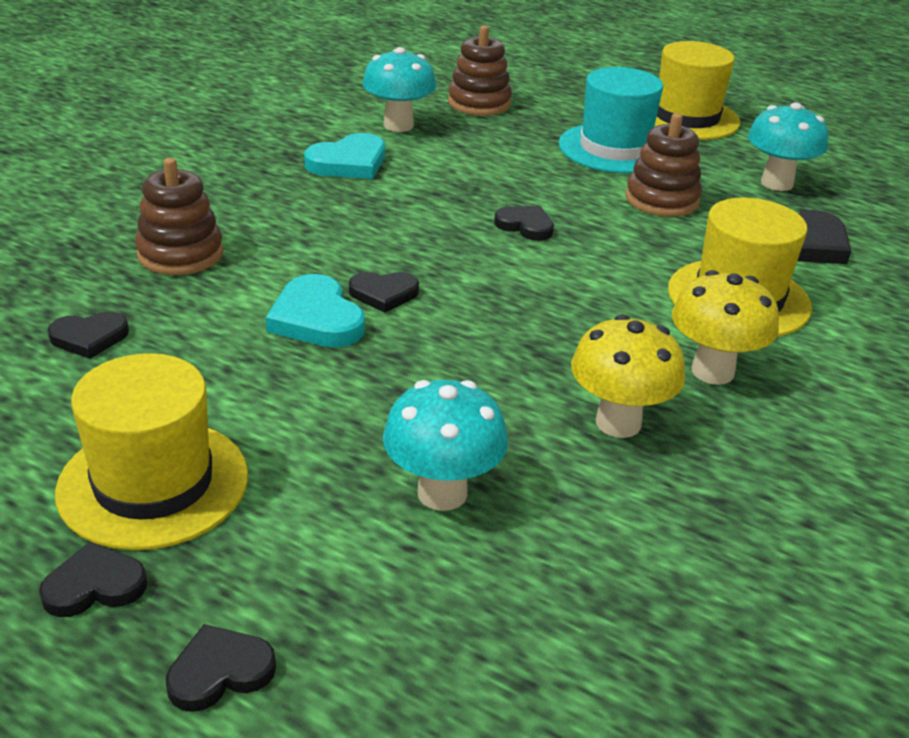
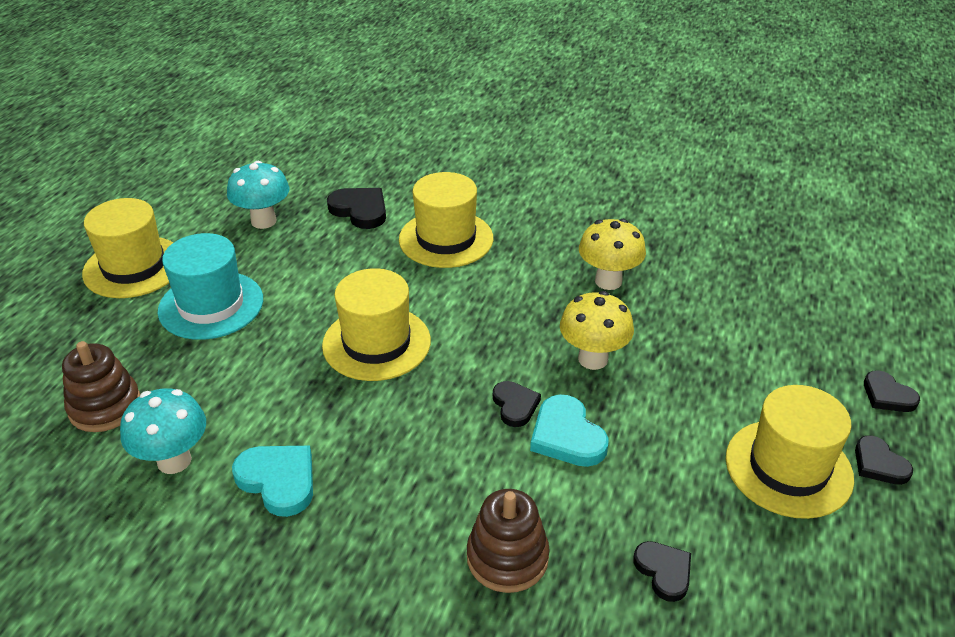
camera: 100 degrees left, 5 degrees up
turquoise heart [266,274,365,347] -> turquoise heart turned 105 degrees clockwise [530,394,609,467]
turquoise mushroom [383,380,508,511] -> none
black heart [494,206,554,241] -> yellow hat [322,268,431,381]
brown stacking toy [625,113,702,217] -> none
yellow mushroom [672,270,779,385] -> yellow mushroom moved to [560,291,634,370]

